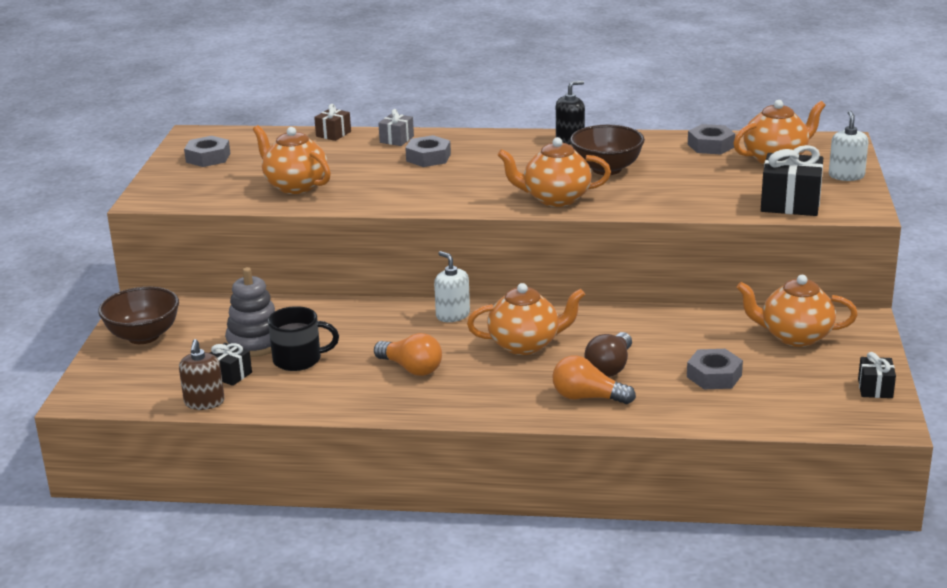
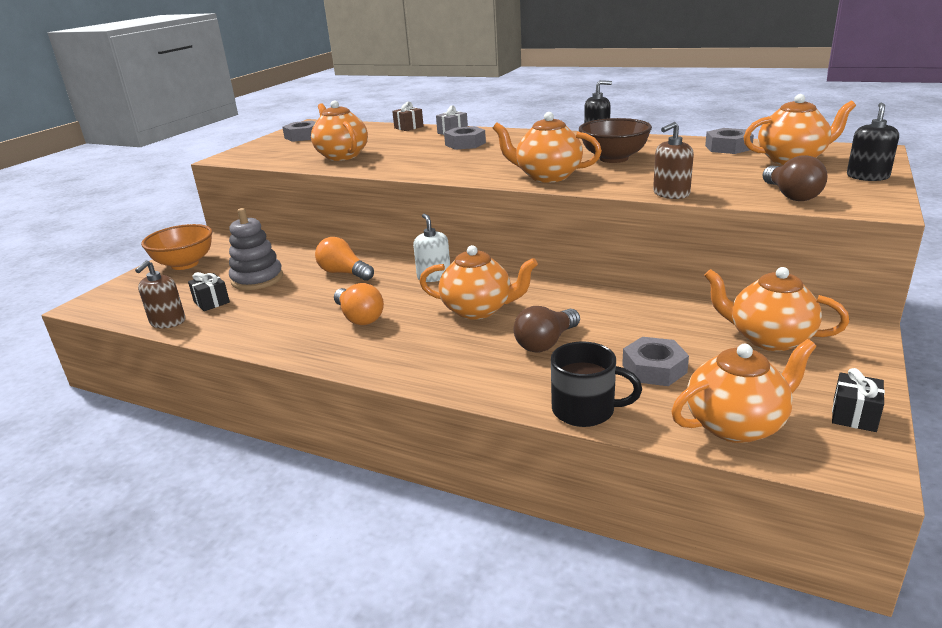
camera: 20 degrees right, 0 degrees up
brown bowl [98,287,179,344] -> orange bowl [141,224,212,270]
black mug [268,306,339,371] -> black mug moved to [551,341,642,427]
orange light bulb [552,356,636,404] -> orange light bulb moved to [315,237,374,281]
black gift [761,145,823,216] -> brown light bulb [762,155,827,201]
white soap dispenser [829,111,868,181] -> black soap dispenser [847,103,899,181]
none -> brown soap dispenser [653,122,694,199]
none -> orange teapot [671,339,816,443]

